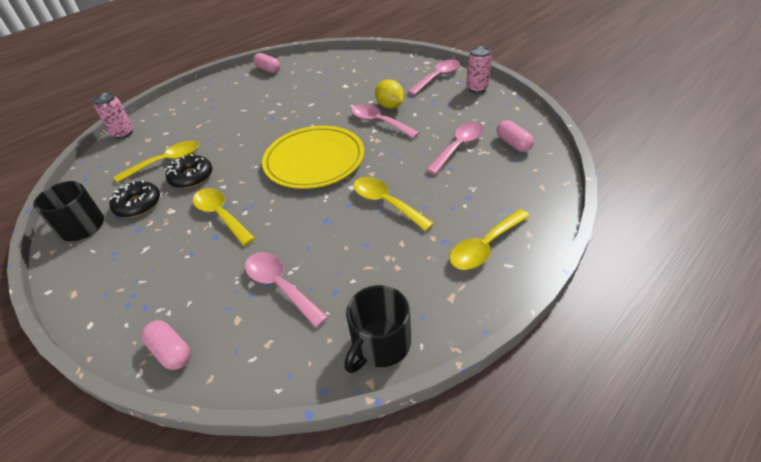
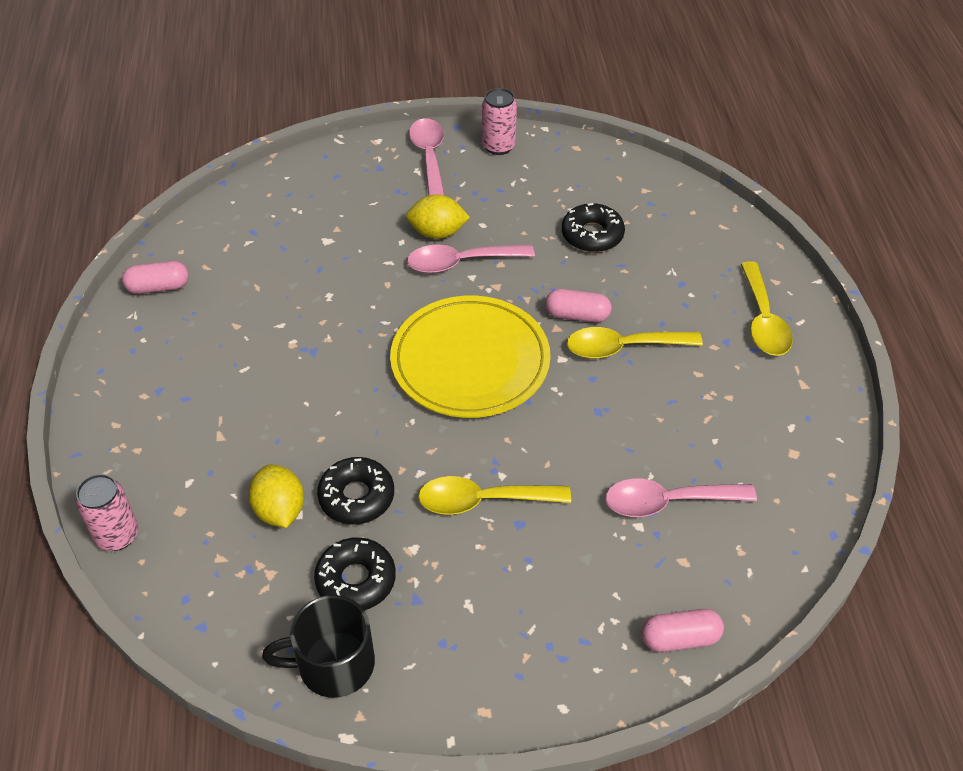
camera: 55 degrees left, 5 degrees up
yellow spoon [114,140,199,183] -> yellow lemon [249,465,304,528]
black mug [345,285,411,373] -> none
pink spoon [426,122,484,174] -> black donut [562,203,625,252]
pink capsule [497,120,534,152] -> pink capsule moved to [545,289,612,322]

